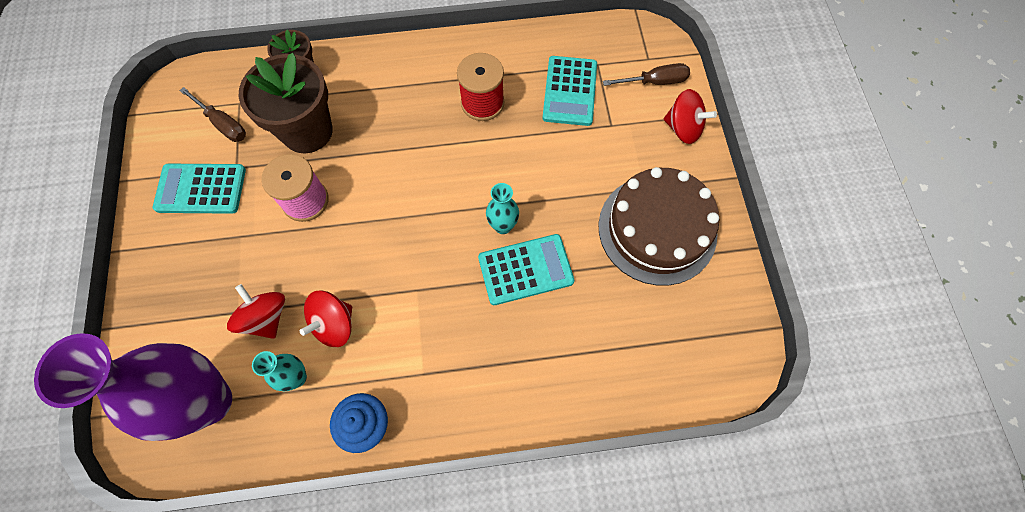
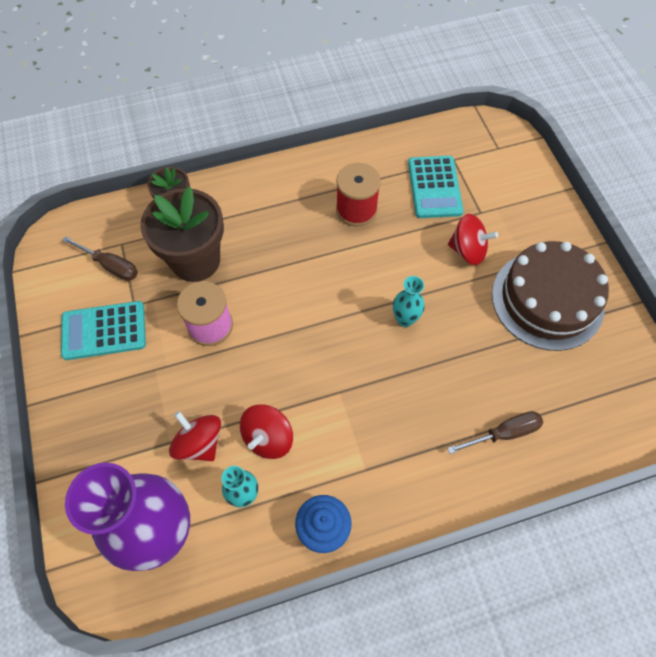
camera: 10 degrees left, 5 degrees down
turquoise calculator [478,234,575,305] -> none
brown screwdriver [603,63,690,86] -> brown screwdriver moved to [447,411,543,454]
red spinning top [664,89,717,144] -> red spinning top moved to [448,214,498,265]

